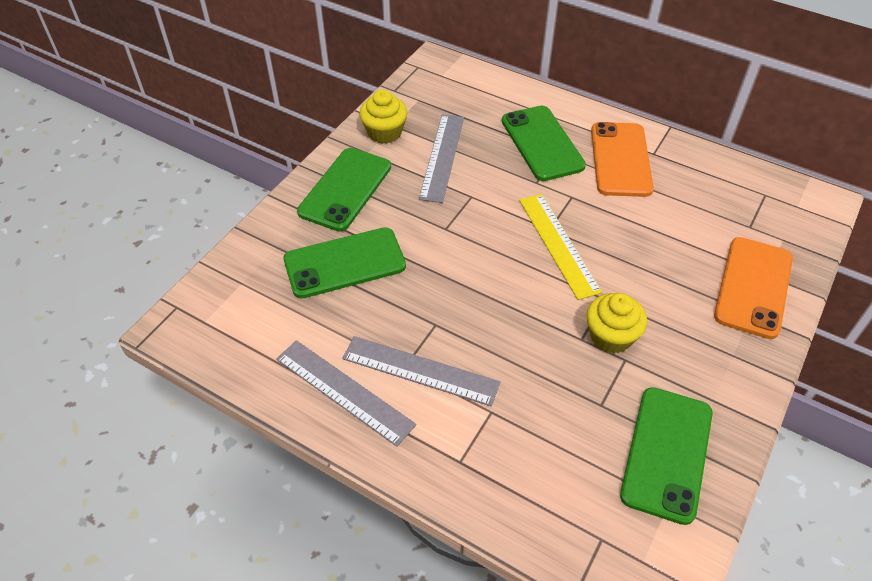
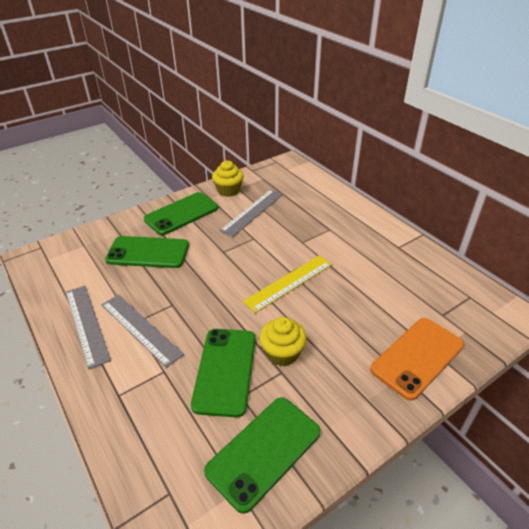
camera: 25 degrees right, 10 degrees down
green phone [502,106,586,181] -> green phone moved to [191,329,256,418]
yellow ruler [519,194,602,300] -> yellow ruler turned 45 degrees clockwise [243,255,332,313]
orange phone [591,122,654,197] -> none

